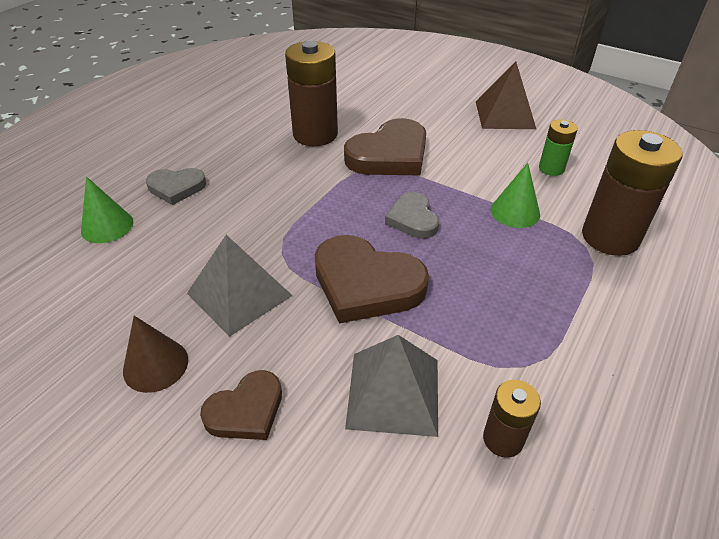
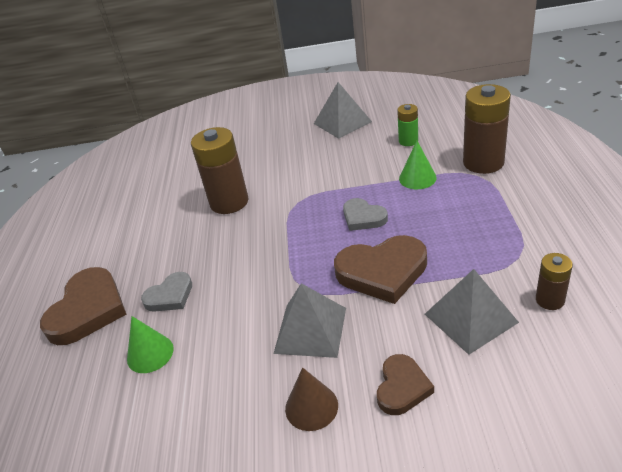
camera: 30 degrees left, 5 degrees down
brown heart [344,118,426,176] -> brown heart moved to [40,267,126,345]
brown pyramid [476,62,536,129] -> grey pyramid [314,82,372,139]

